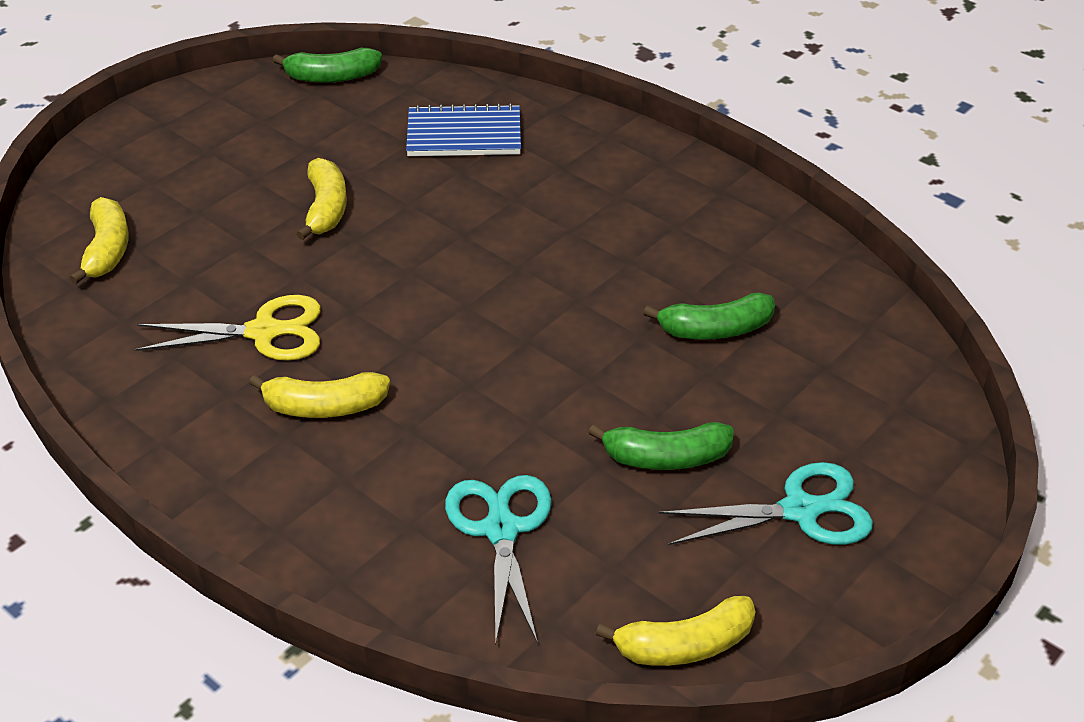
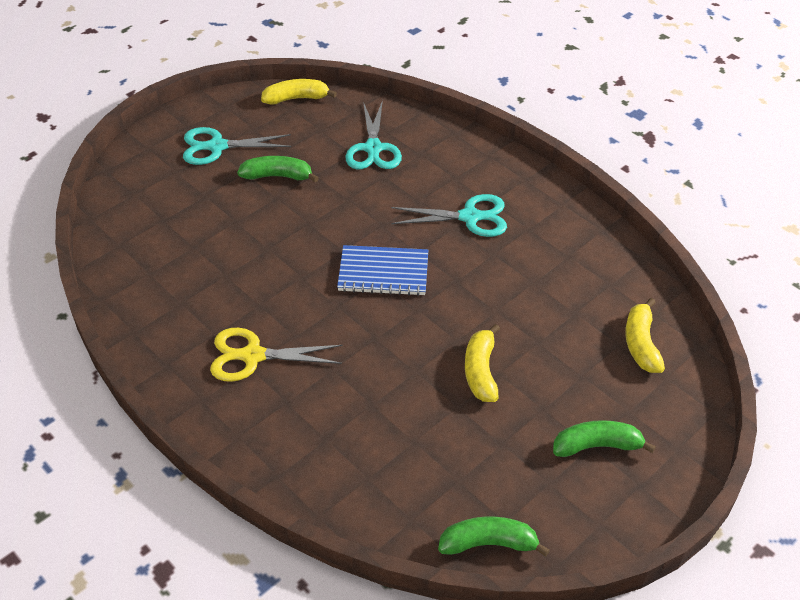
camera: 175 degrees left, 5 degrees up
yellow scissors [135,295,321,361] -> yellow scissors moved to [210,328,343,382]
yellow banana [249,372,390,418] -> turquoise scissors [391,194,507,237]
blue notebook [406,103,521,156] -> blue notebook moved to [337,245,428,296]
green banana [643,292,775,339] -> green banana moved to [553,420,656,457]

